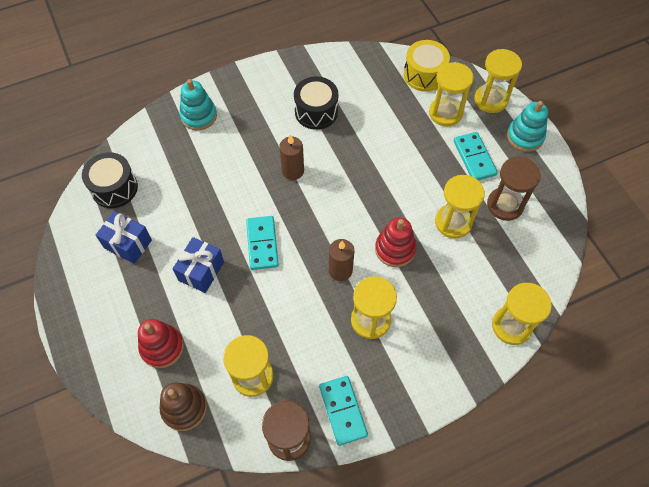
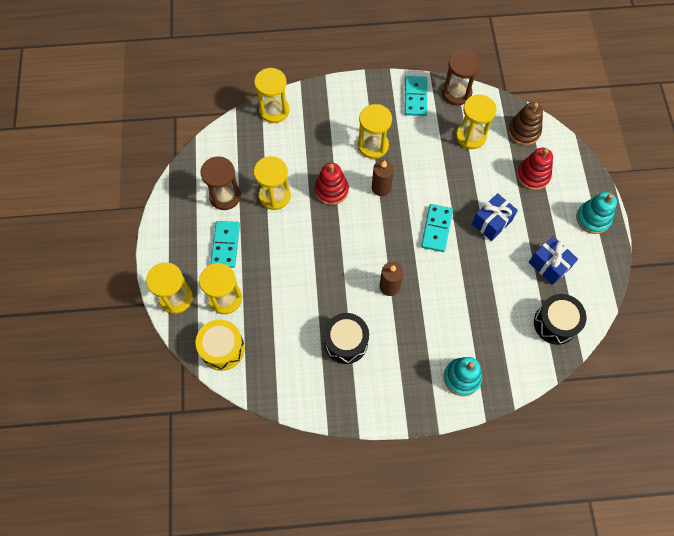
camera: 160 degrees left, 5 degrees up
turquoise stacking toy [507,101,548,152] -> turquoise stacking toy moved to [576,192,617,234]

